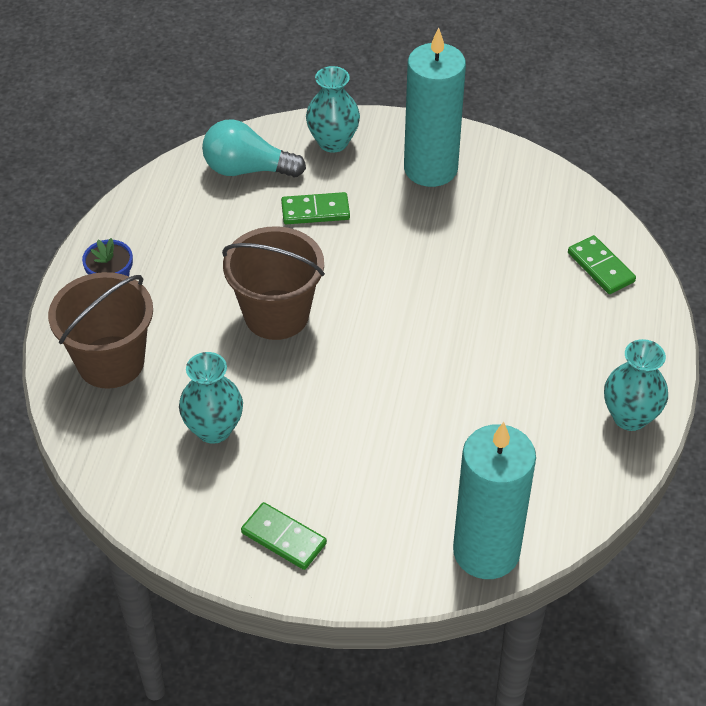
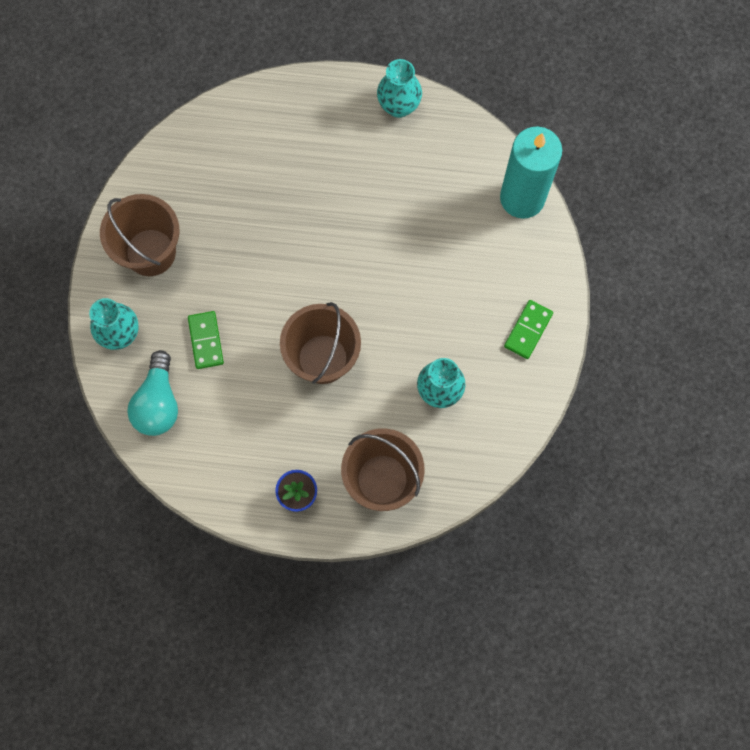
camera: 95 degrees left, 25 degrees up
turquoise candle [404,28,466,187] -> brown bucket [100,194,179,276]
green domino [568,235,636,294] -> none

